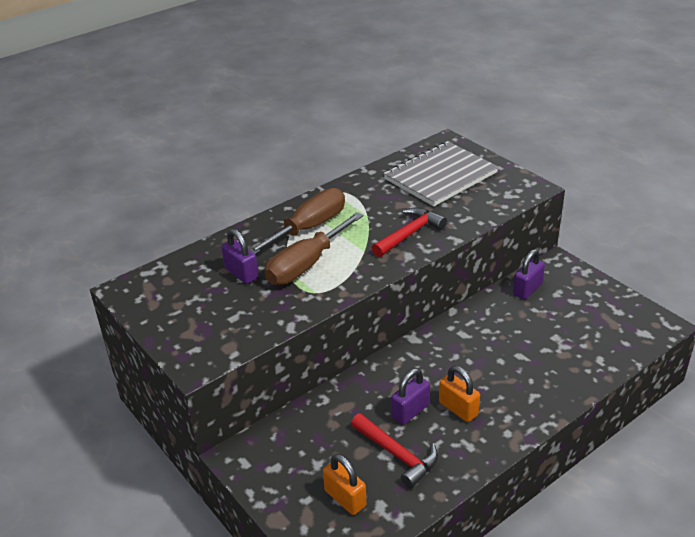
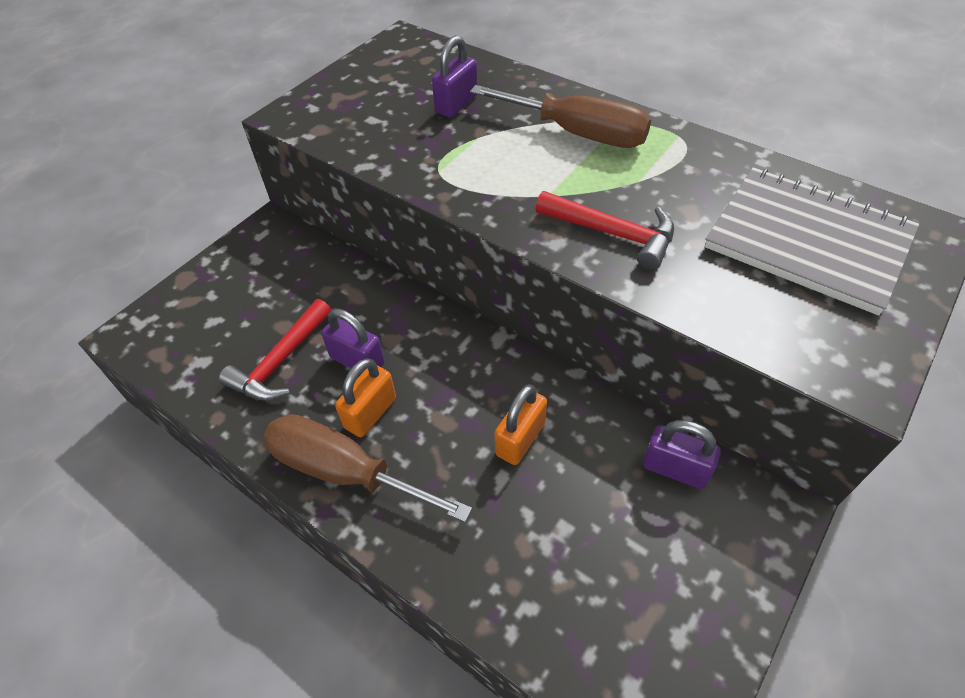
camera: 75 degrees right, 15 degrees up
brown screwdriver [265,212,364,285] -> brown screwdriver moved to [263,414,472,522]
orange padlock [323,454,366,515] -> orange padlock moved to [495,384,547,465]

